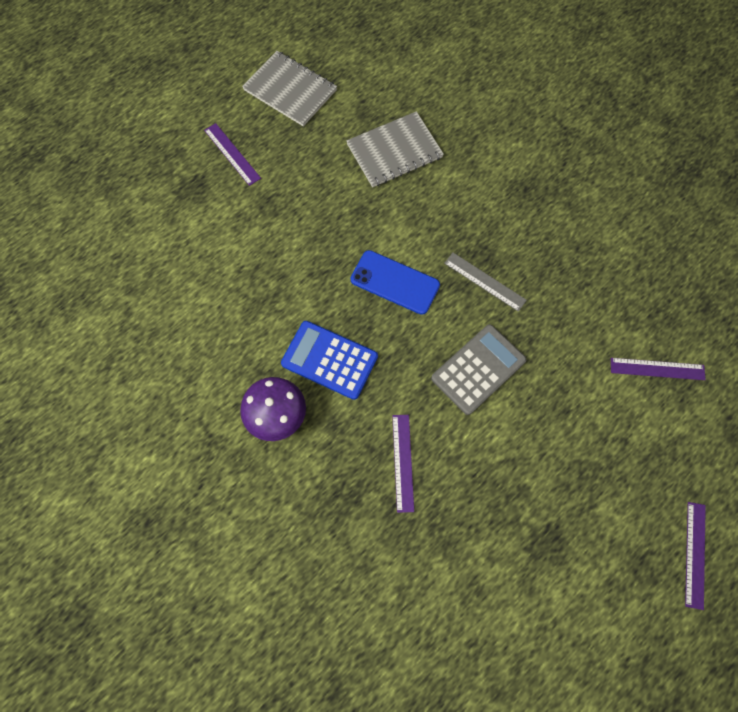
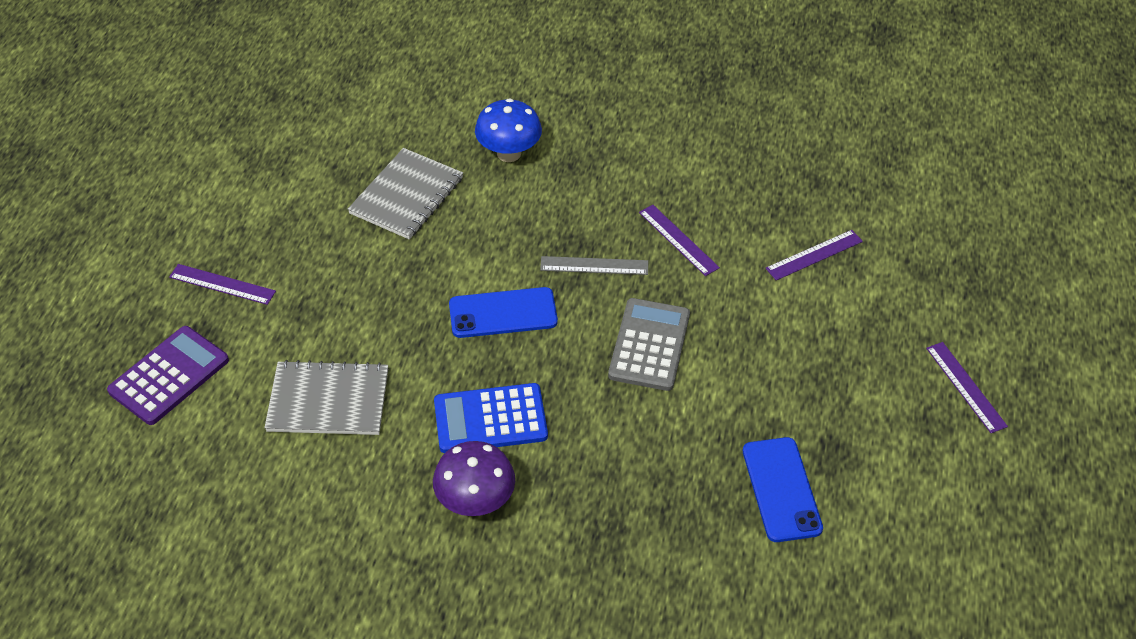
camera: 35 degrees left, 20 degrees down
grey notebook [242,51,337,126] -> grey notebook moved to [264,360,388,435]
purple ruler [392,415,414,513] -> purple ruler moved to [639,205,720,276]
none -> purple calculator [107,326,229,425]
none -> blue mushroom [475,98,542,162]
none -> blue phone [743,437,823,542]

